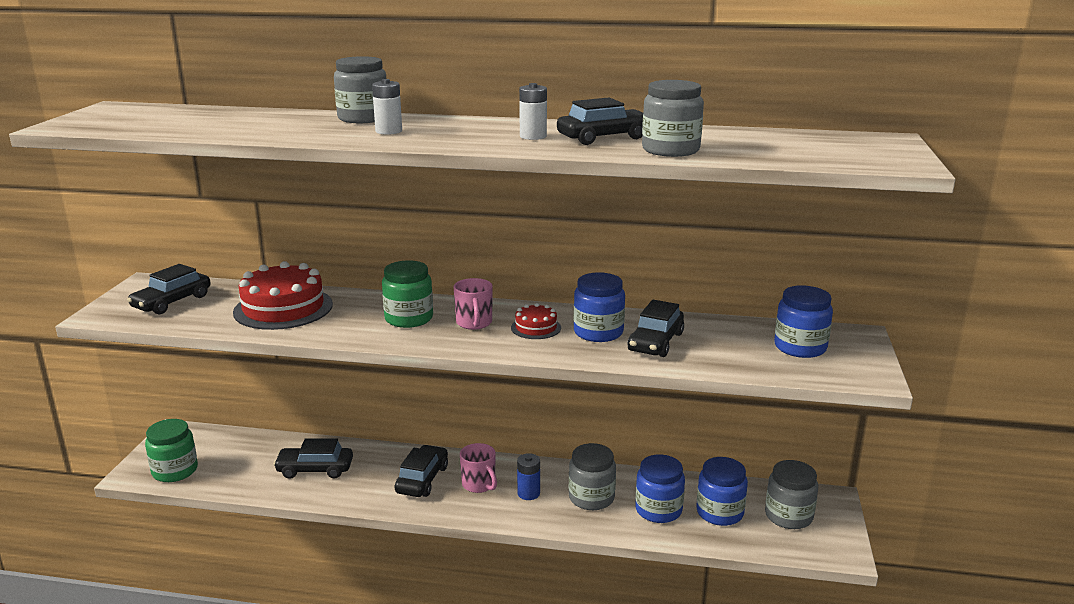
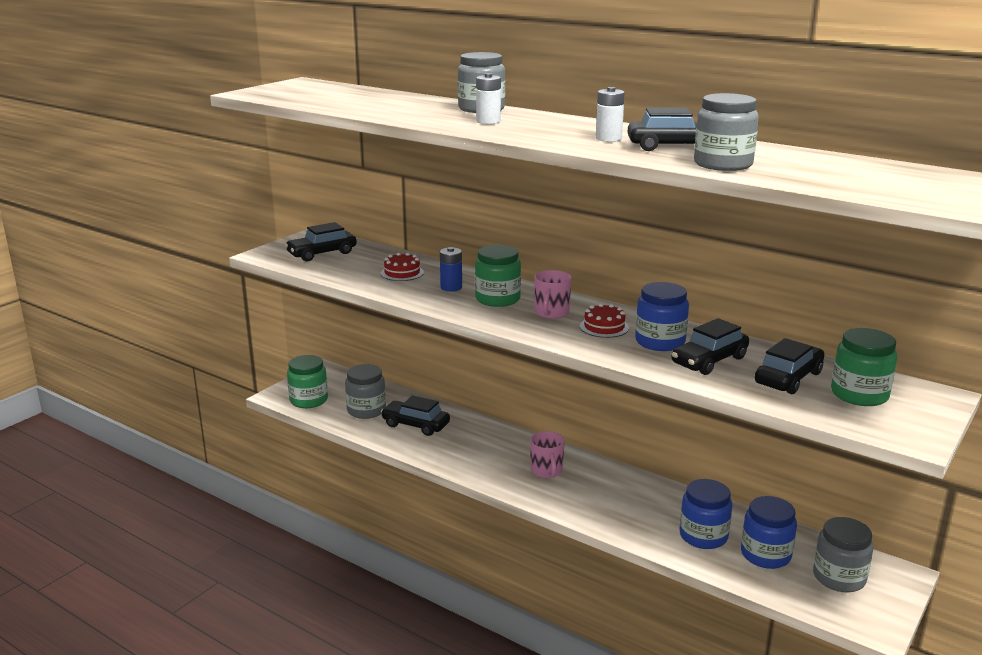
camera: 25 degrees right, 0 degrees up
red cake [233,261,333,330] -> red cake [381,253,424,281], size x0.50
black car [394,445,448,497] -> black car moved to [755,338,825,394]
blue battery [517,453,540,500] -> blue battery moved to [440,247,462,292]
grey jar [569,443,616,510] -> grey jar moved to [345,364,386,419]
blue jar [774,285,833,358] -> green jar [831,328,897,406]

